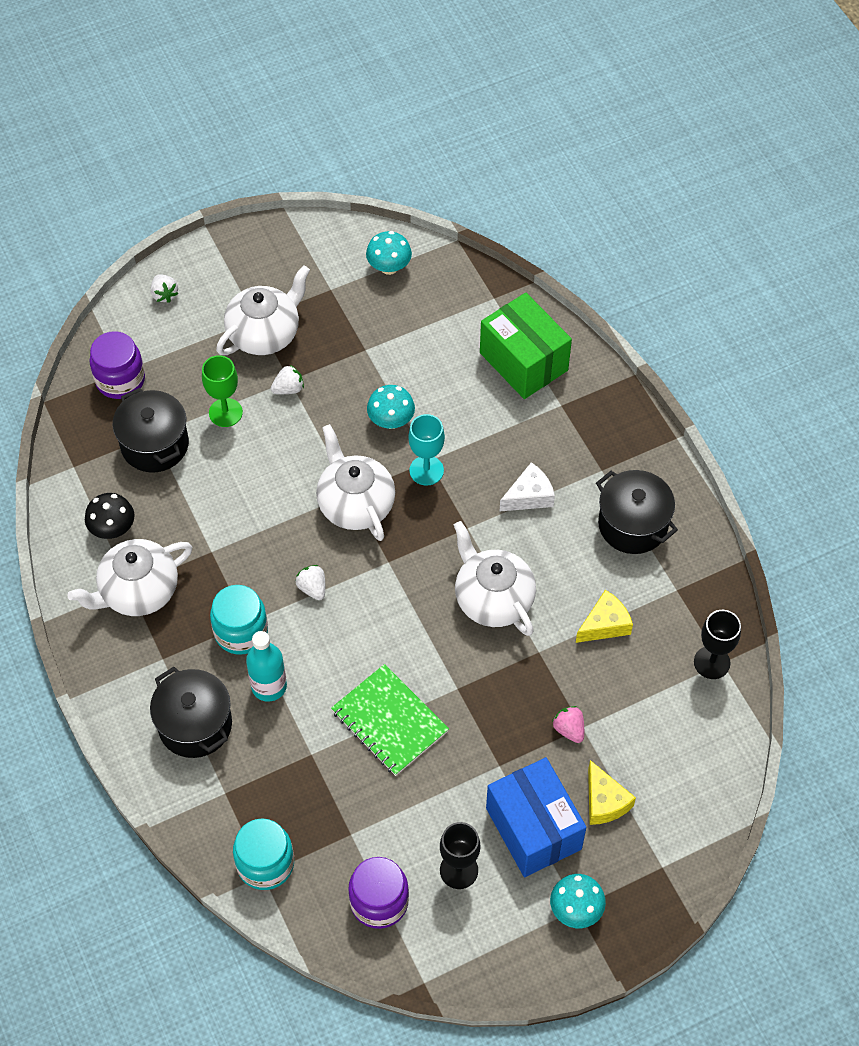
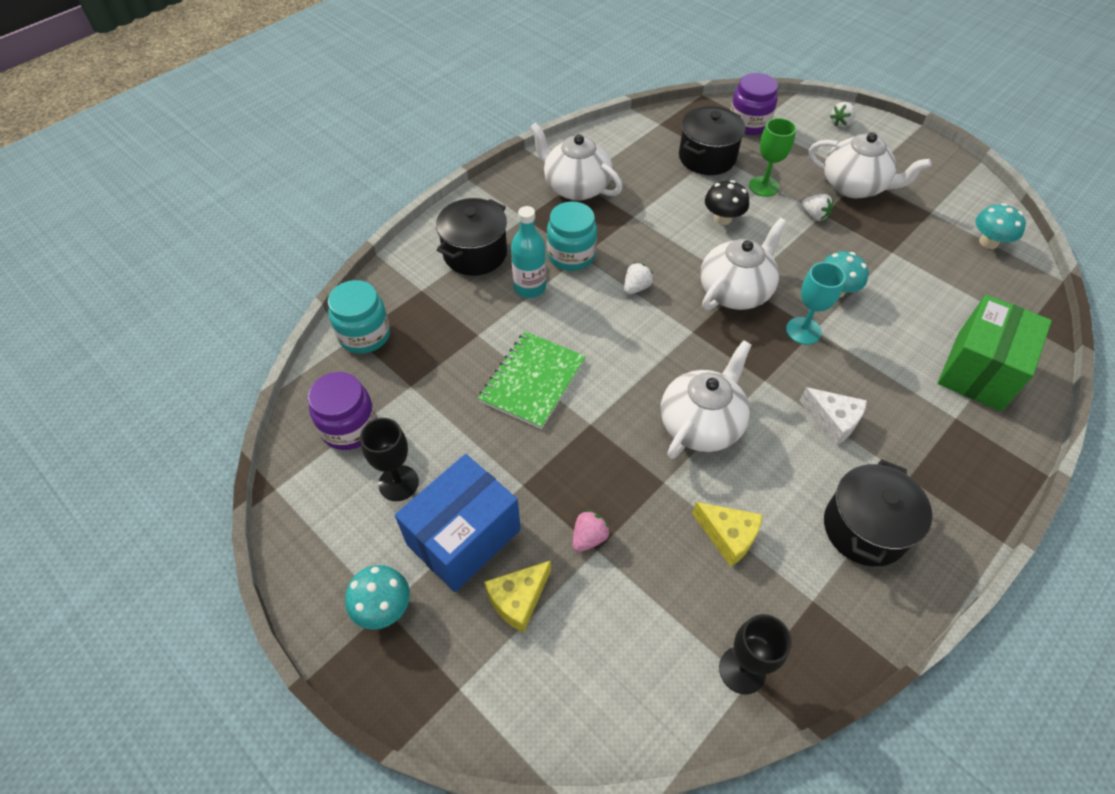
camera: 70 degrees right, 5 degrees down
black mushroom [85,493,134,539] -> black mushroom moved to [705,180,749,225]

